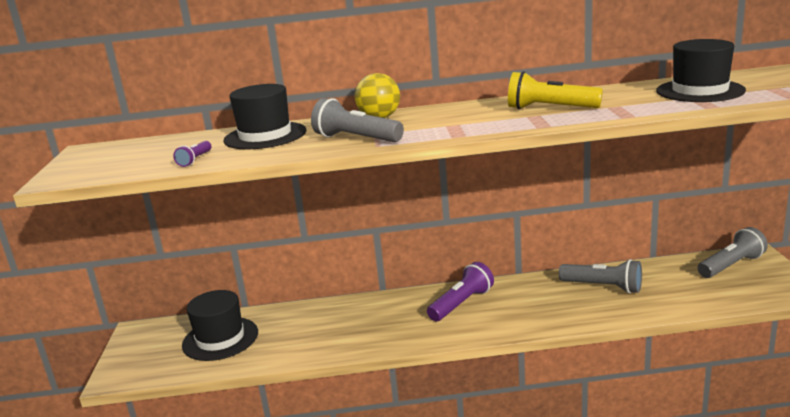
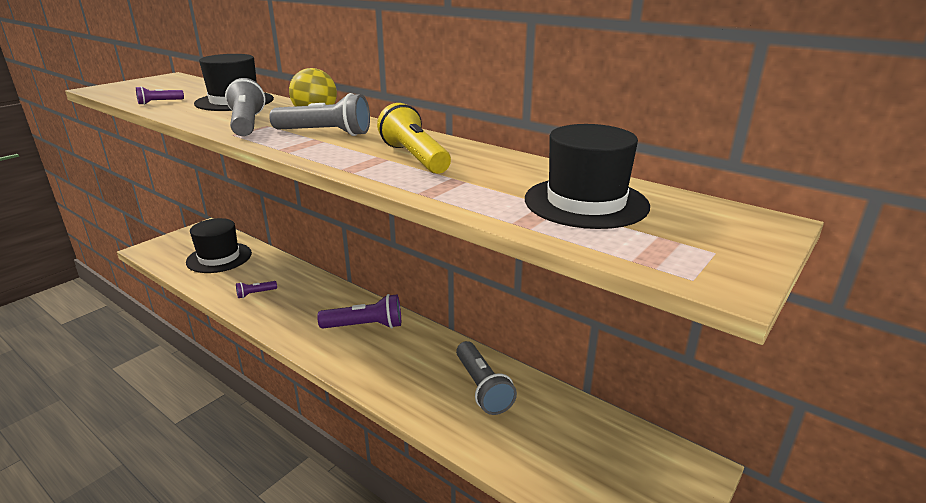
camera: 40 degrees right, 5 degrees up
grey flashlight [698,227,768,278] -> grey flashlight moved to [269,93,370,136]
none -> purple flashlight [236,281,277,298]

